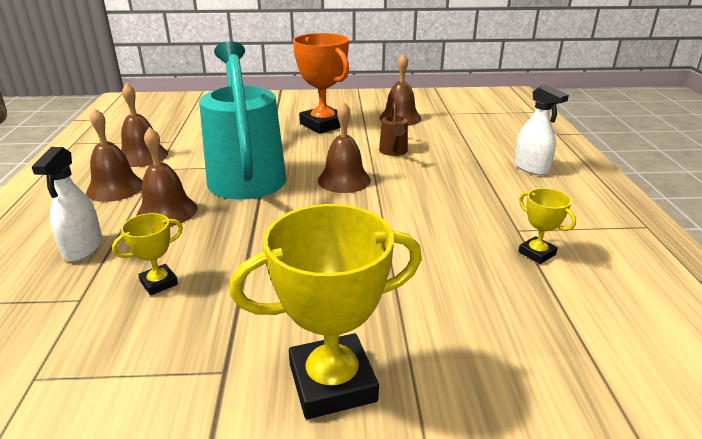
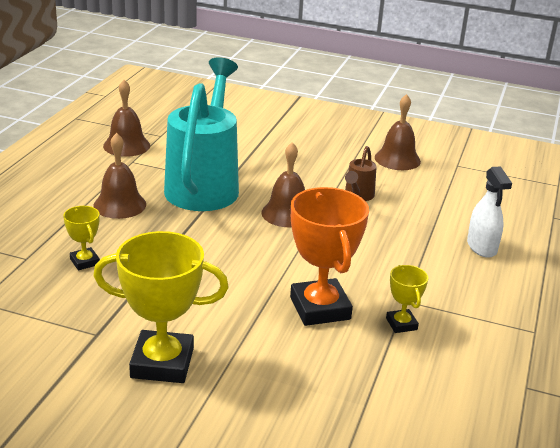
camera: 20 degrees right, 0 degrees up
white spray bottle [32,147,103,262] -> none
brown bell [86,108,143,202] -> none
yellow trophy [112,213,183,295] -> yellow trophy turned 75 degrees clockwise [63,206,100,270]
orange trophy [293,33,349,134] -> orange trophy moved to [290,187,369,326]

